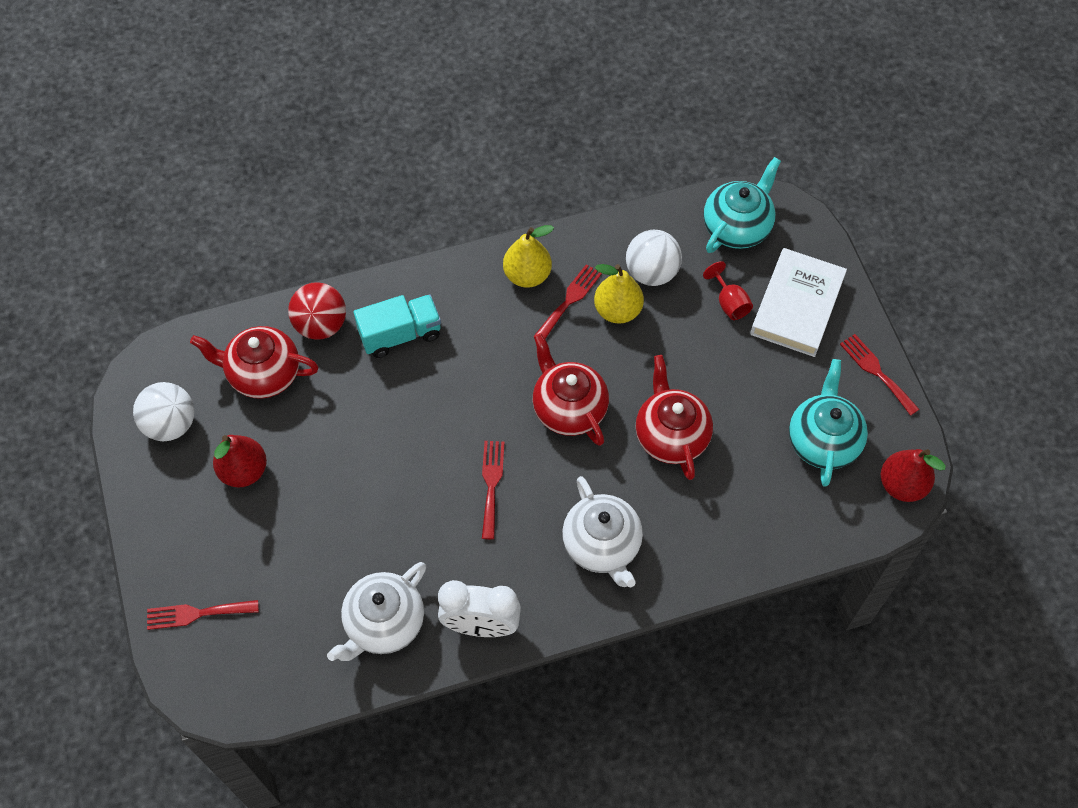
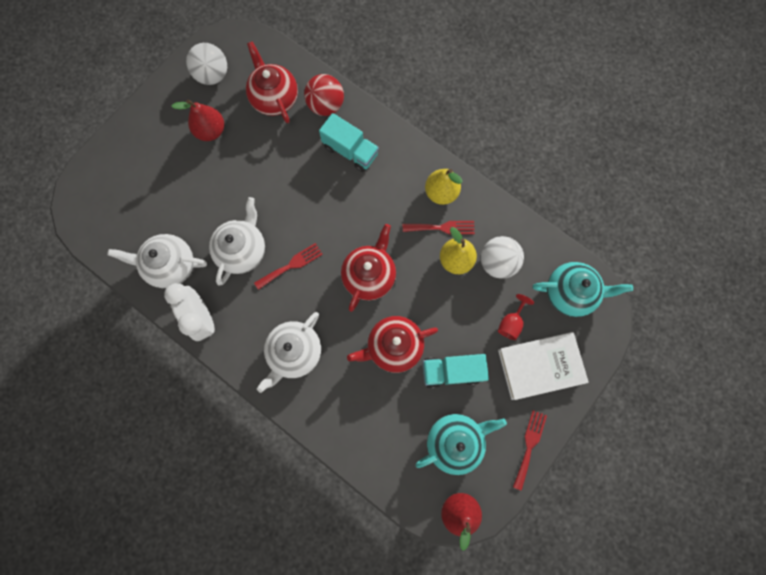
camera: 55 degrees right, 15 degrees up
red fork [147,600,259,630] -> none
red teapot [636,355,713,480] -> red teapot turned 150 degrees counterclockwise [347,316,438,373]
none -> white teapot [209,197,265,285]
none -> turquoise truck [423,354,489,388]

